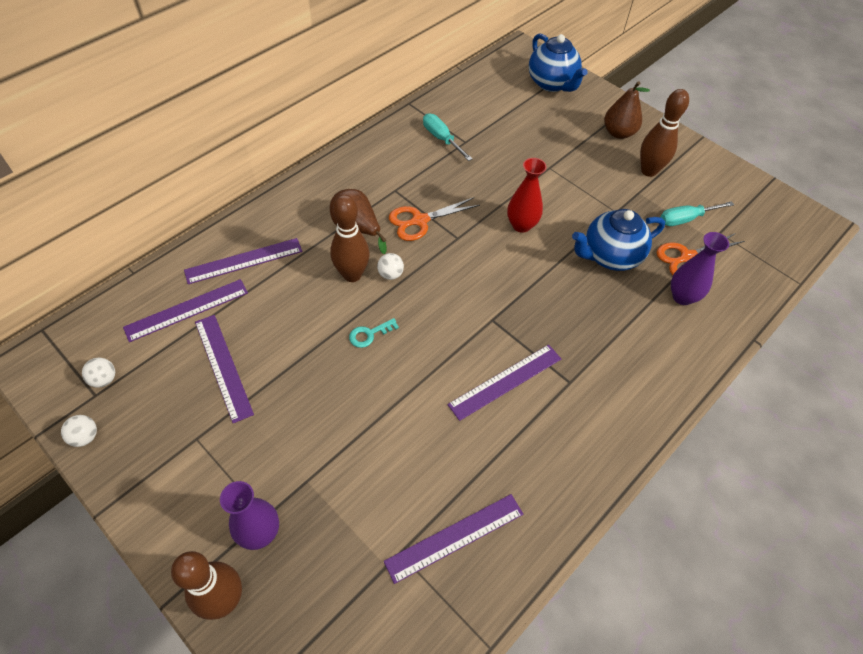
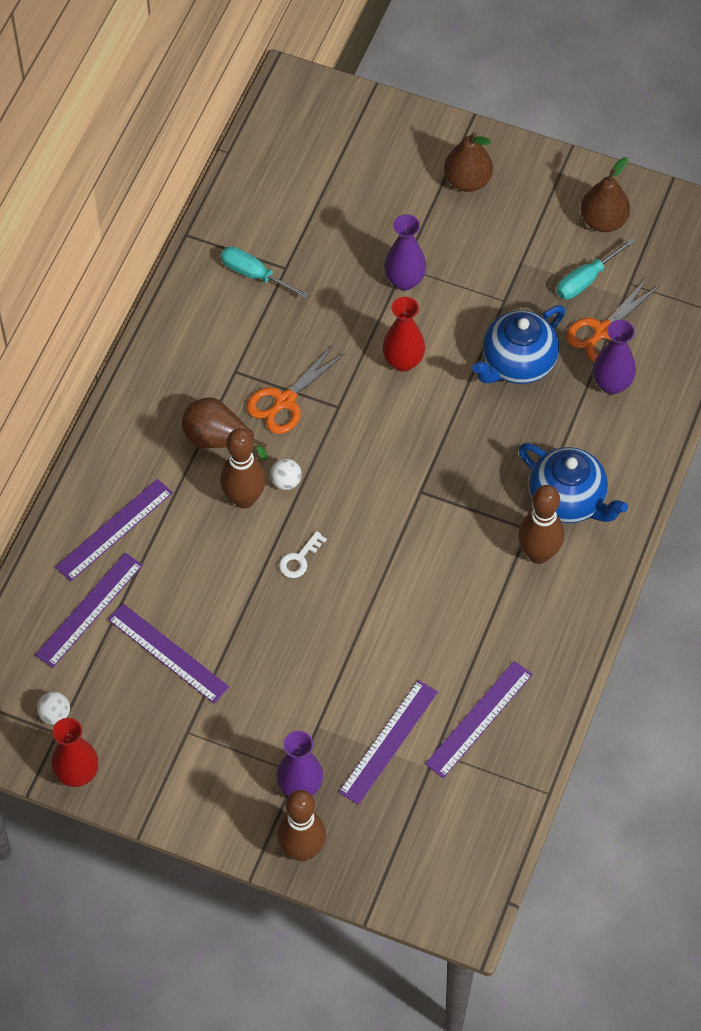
camera: 20 degrees left, 5 degrees up
white ball [61,415,97,447] -> red vase [52,718,98,787]
turquoise key [349,318,399,348] -> white key [279,531,327,578]
purple ruler [447,344,561,421] -> purple ruler moved to [339,680,438,805]
blue teapot [529,33,588,92] -> blue teapot moved to [519,443,628,523]
brown bowling pin [640,89,689,177] -> brown bowling pin moved to [518,485,564,564]
none -> purple vase [384,214,426,291]
none -> brown pear [580,157,630,232]

